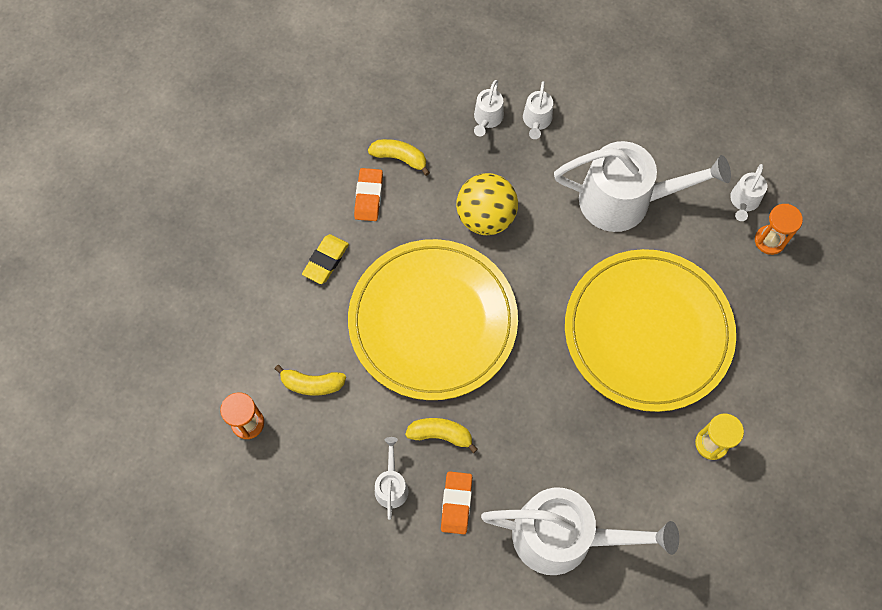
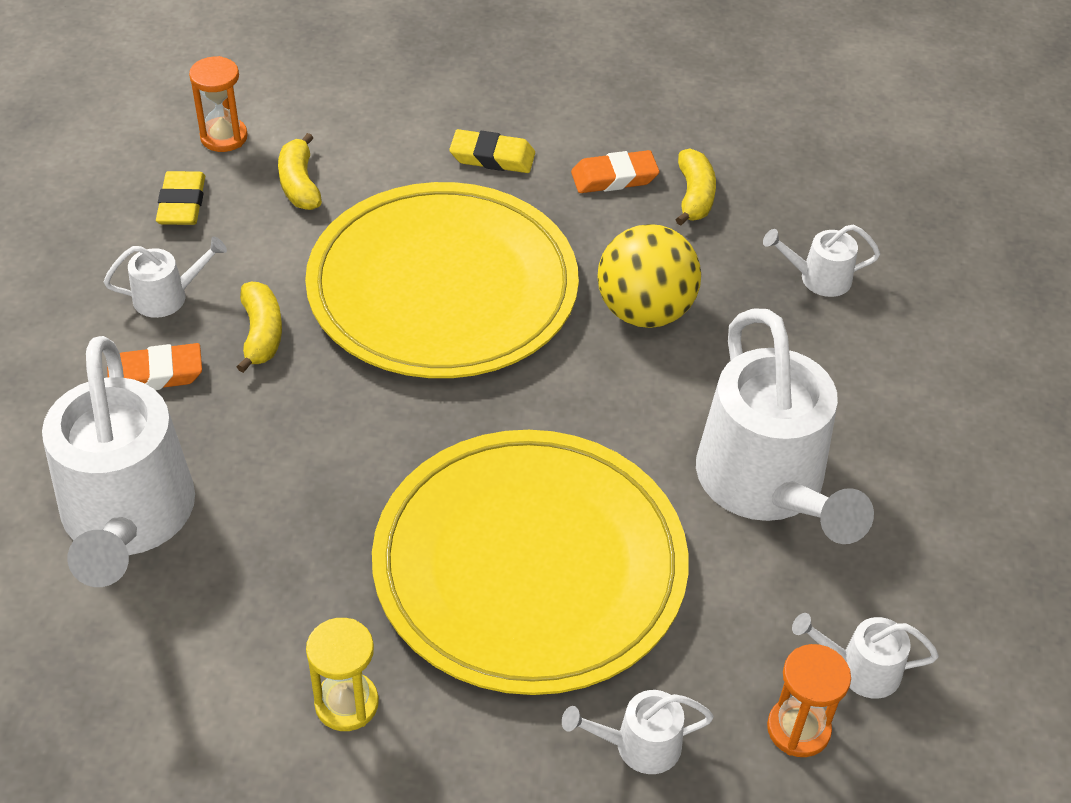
camera: 70 degrees right, 20 degrees down
white watering can [523,81,553,139] -> white watering can moved to [562,690,714,774]
none -> yellow eraser [156,171,205,225]

